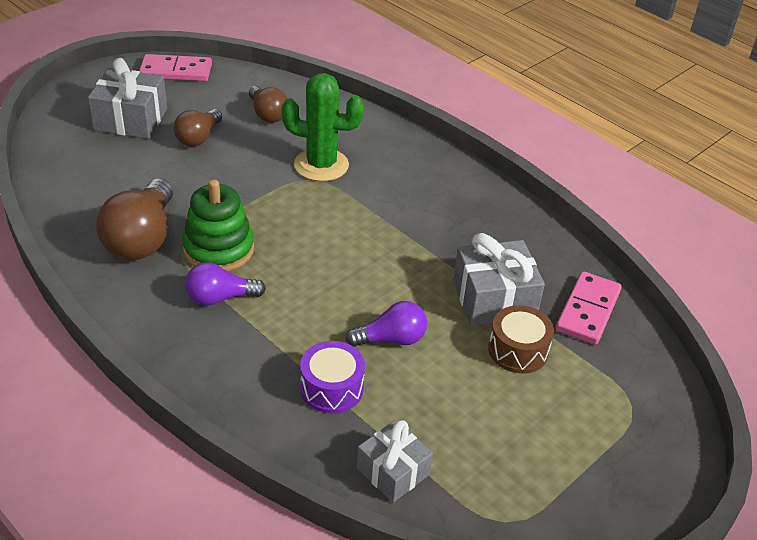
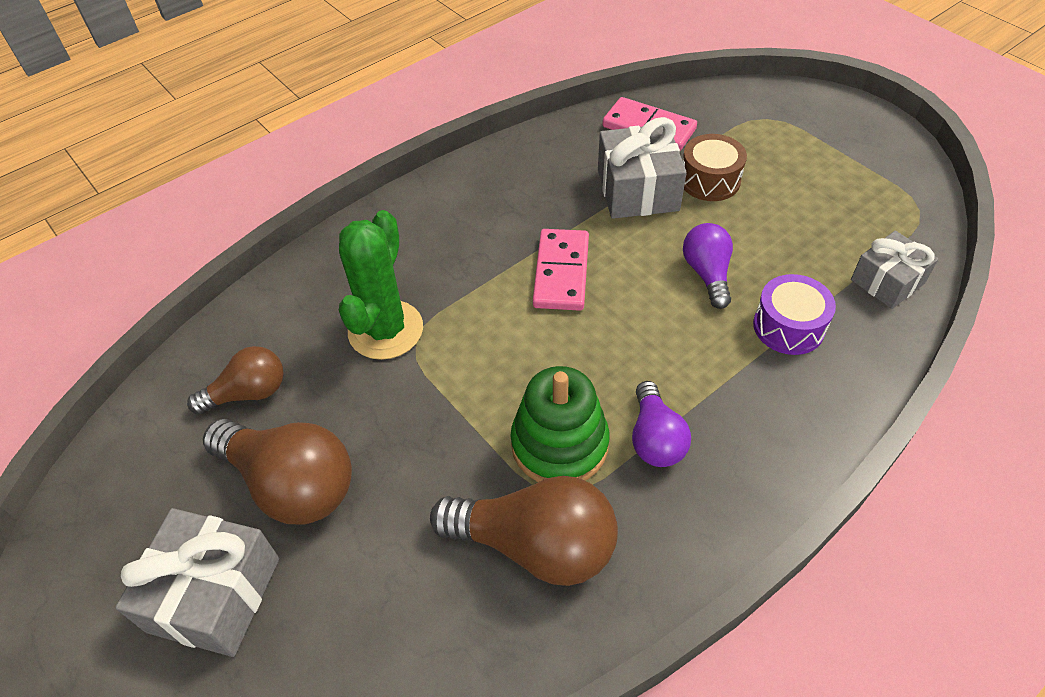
camera: 80 degrees left, 10 degrees up
pink domino [139,54,212,81] -> pink domino moved to [533,229,589,311]
brown light bulb [173,109,222,147] -> brown light bulb [203,419,352,525], size x1.66

